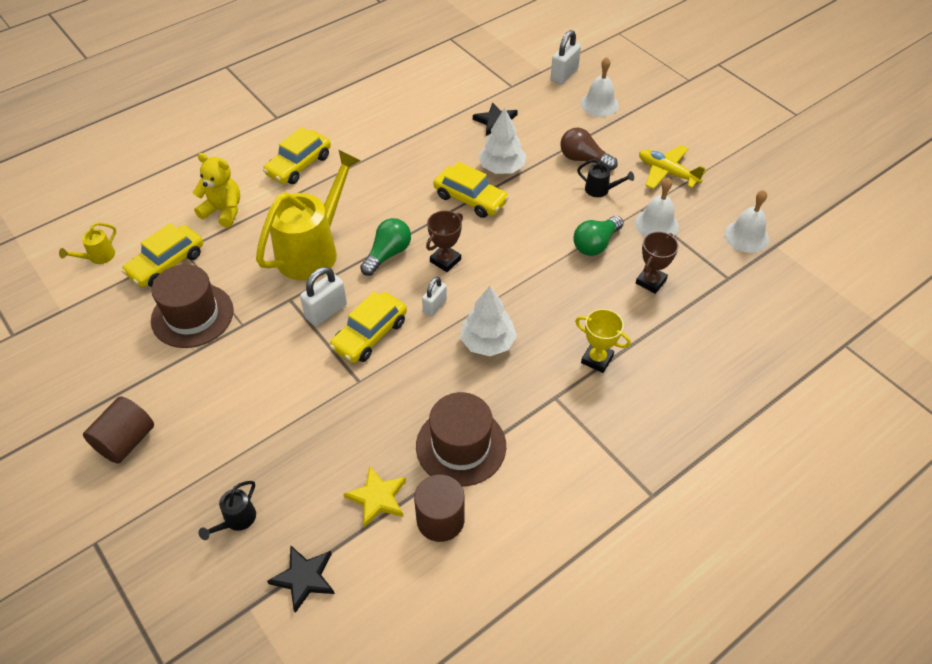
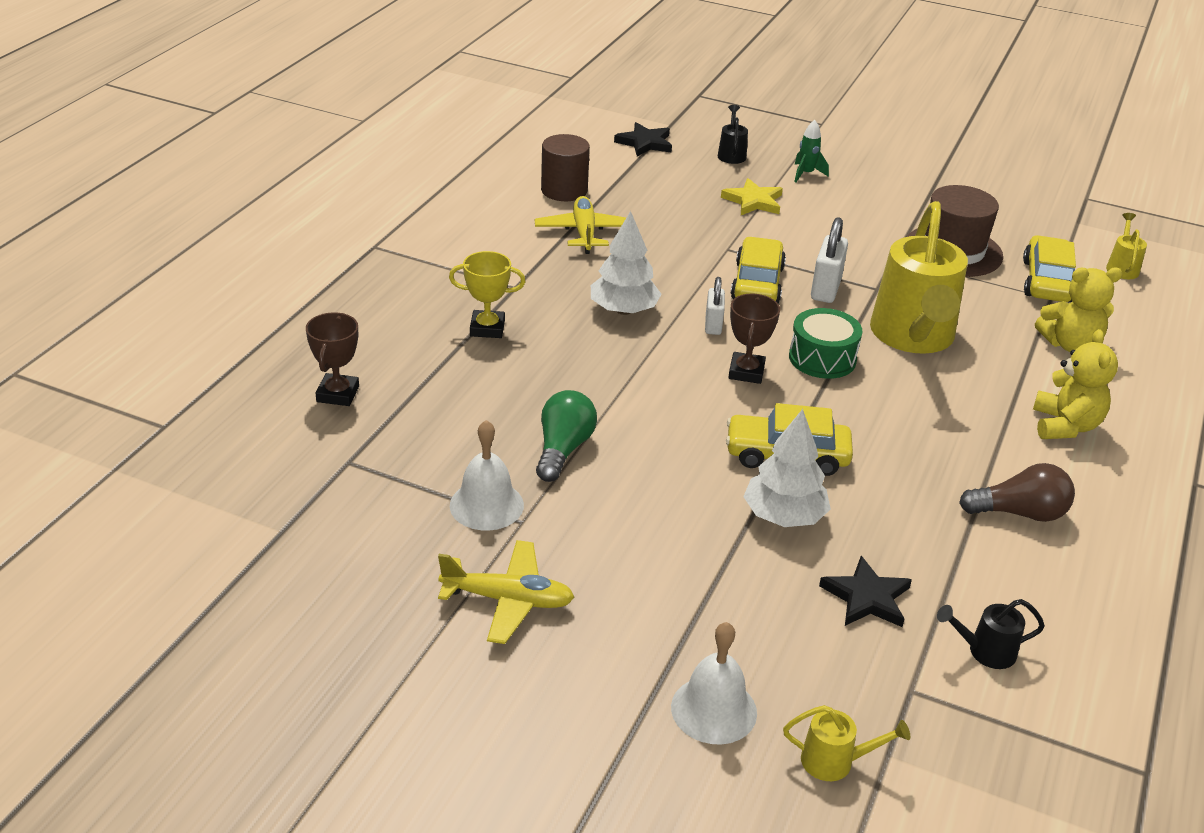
camera: 150 degrees right, 15 degrees down
brown cylinder [83,396,154,464] -> none
yellow car [263,127,331,184] -> yellow teddy bear [1033,329,1118,439]
yellow star [344,466,406,528] -> yellow star moved to [721,178,783,215]
green light bulb [360,218,411,276] -> green drum [789,308,862,379]
brown hat [416,392,506,486] -> yellow plane [535,196,627,254]
white padlock [551,30,581,85] -> yellow watering can [783,705,910,781]
brown light bulb [560,128,618,171] -> brown light bulb moved to [959,463,1075,522]
black watering can [577,159,634,197] -> black watering can moved to [937,599,1045,669]
brown trophy [636,231,679,294] -> brown trophy moved to [306,312,359,406]
white bell [725,190,769,253] -> none
none -> green rocket [794,120,829,182]

